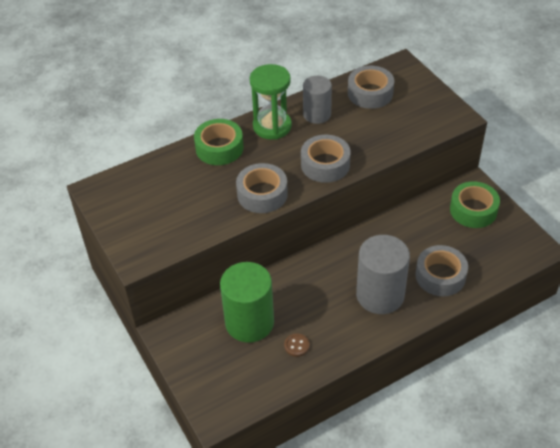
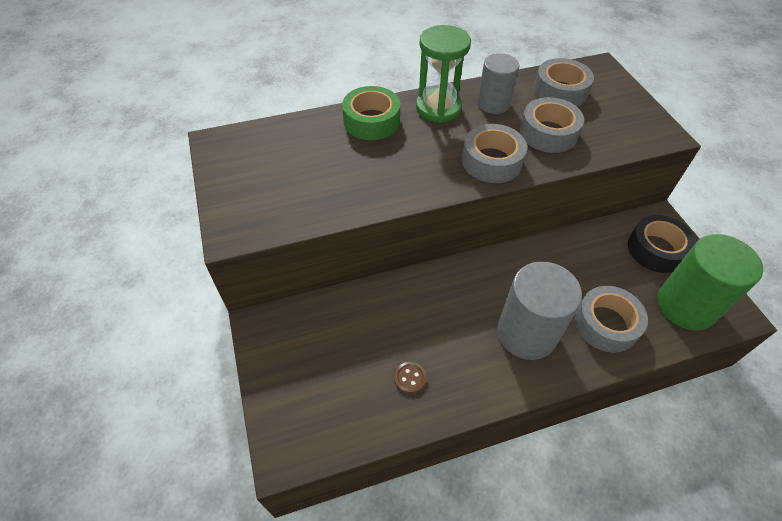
camera: 10 degrees right, 5 degrees up
green cylinder [220,262,274,343] -> green cylinder moved to [657,234,763,330]
grey tape [236,163,288,213] -> grey tape moved to [520,97,584,153]
green tape [450,181,500,228] -> black tape [628,215,696,273]

